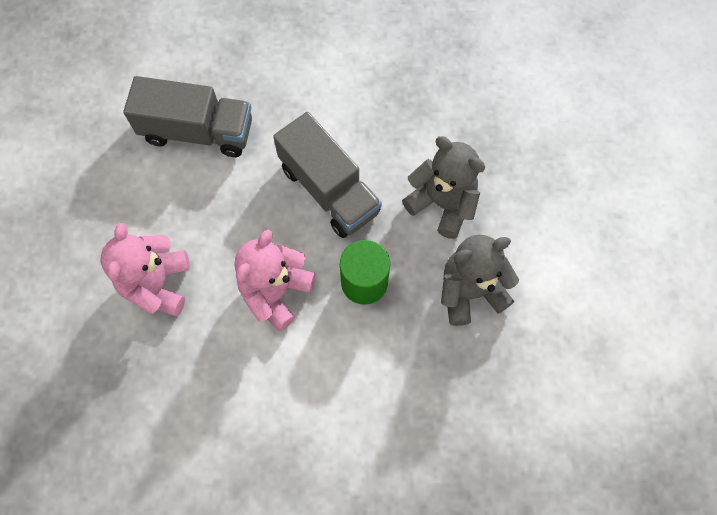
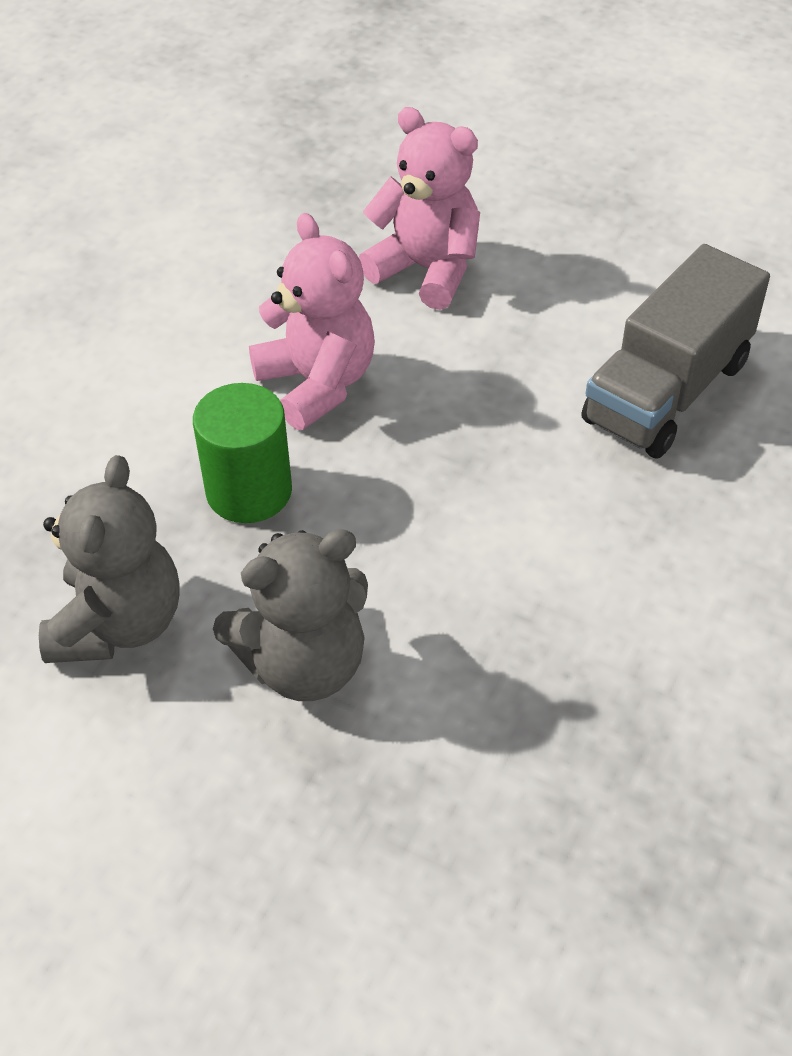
camera: 120 degrees right, 20 degrees down
grey truck [273,112,382,238] -> none

